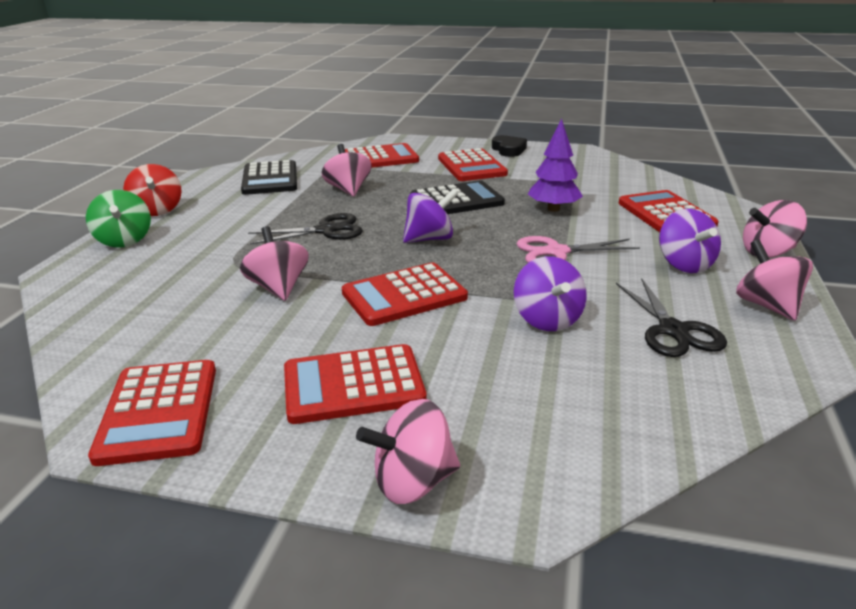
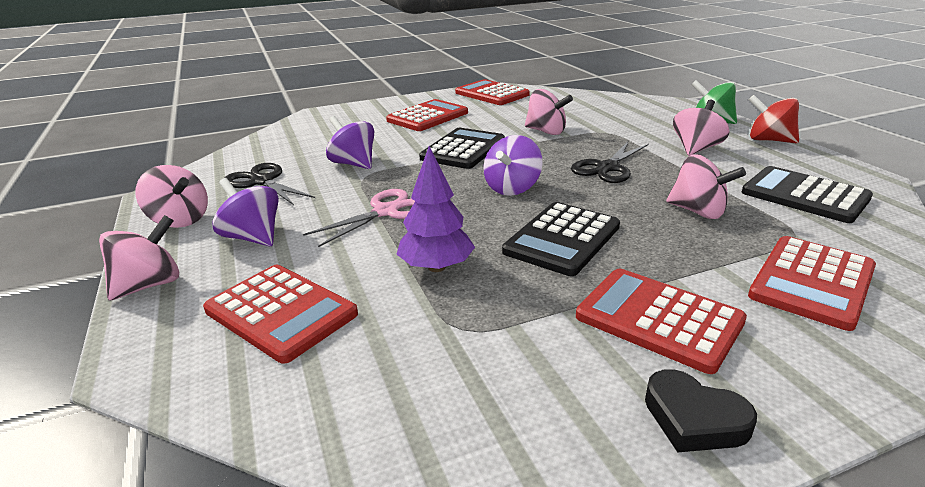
camera: 145 degrees right, 0 degrees up
red calculator [342,262,468,326] -> black calculator [419,128,505,169]
pink spinning top [356,399,460,504] -> pink spinning top moved to [673,99,730,156]

